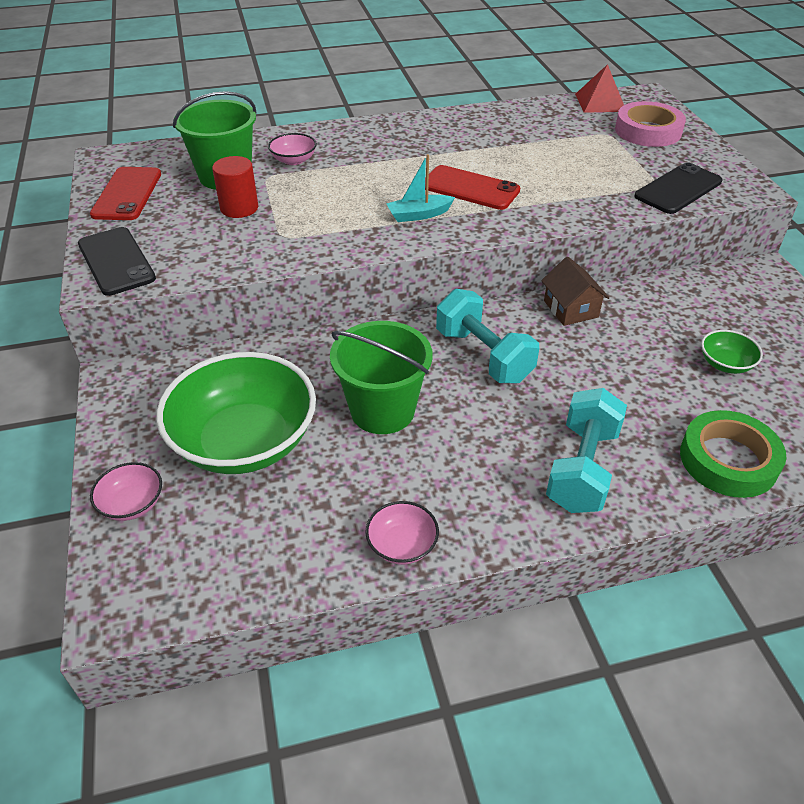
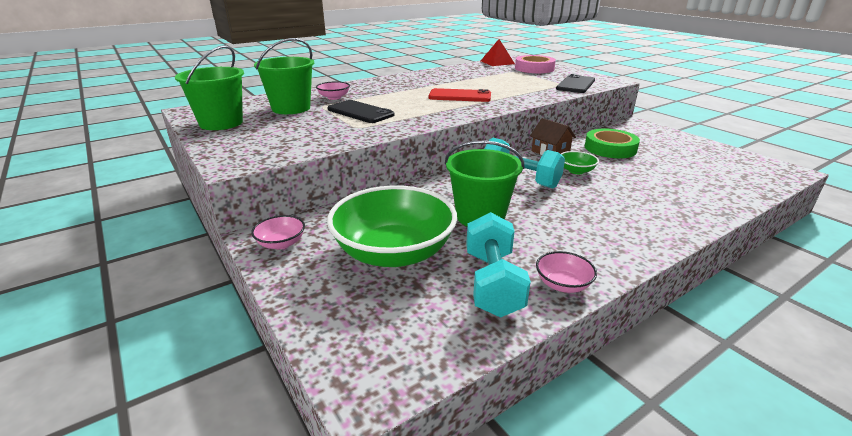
camera: 20 degrees left, 15 degrees down
black phone [78,227,156,296] -> black phone moved to [327,100,394,123]
red phone [90,167,161,220] -> green bucket [175,45,244,130]
pink bowl [90,462,162,521] -> pink bowl moved to [251,215,305,249]
red cylinder [212,156,258,218] -> none
turquoise boat [386,154,455,222] -> none
turquoise dumbbell [546,388,627,513] -> turquoise dumbbell moved to [466,212,531,317]
green tape [680,410,786,498] -> green tape moved to [585,129,640,158]
green bowl [701,330,763,374] -> green bowl moved to [561,151,599,174]

